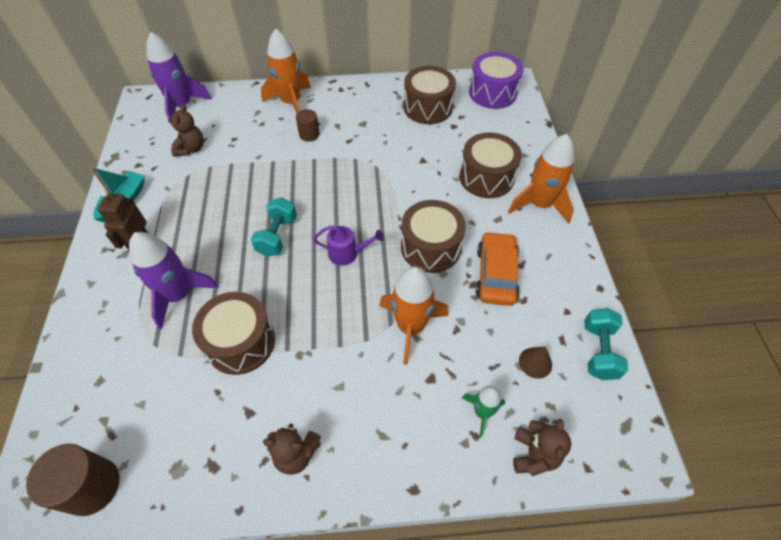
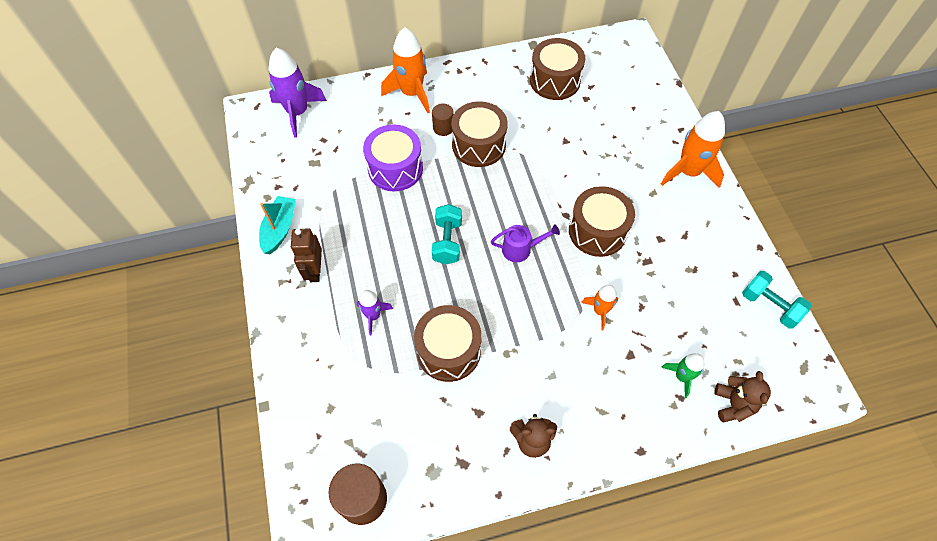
camera: 10 degrees left, 5 degrees up
purple rocket [129,232,218,330] -> purple rocket [357,290,393,335], size x0.55
brown teddy bear [168,104,204,157] -> none
orange rocket [379,266,448,365] -> orange rocket [581,285,618,330], size x0.55
brown drum [459,133,522,198] -> brown drum moved to [451,101,508,167]
purple drum [469,52,524,109] -> purple drum moved to [363,125,423,191]
orange car [475,231,520,306] -> none
brown cone [519,347,552,379] -> none
turquoise dumbbell [584,308,628,380] -> turquoise dumbbell turned 45 degrees counterclockwise [742,271,812,329]

